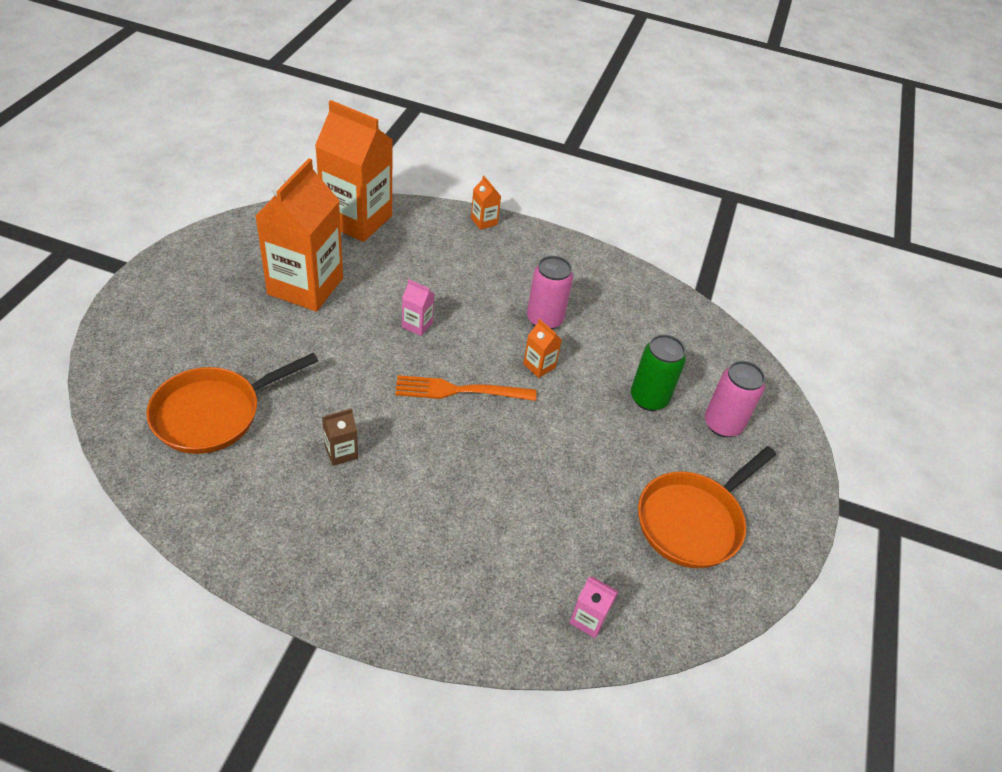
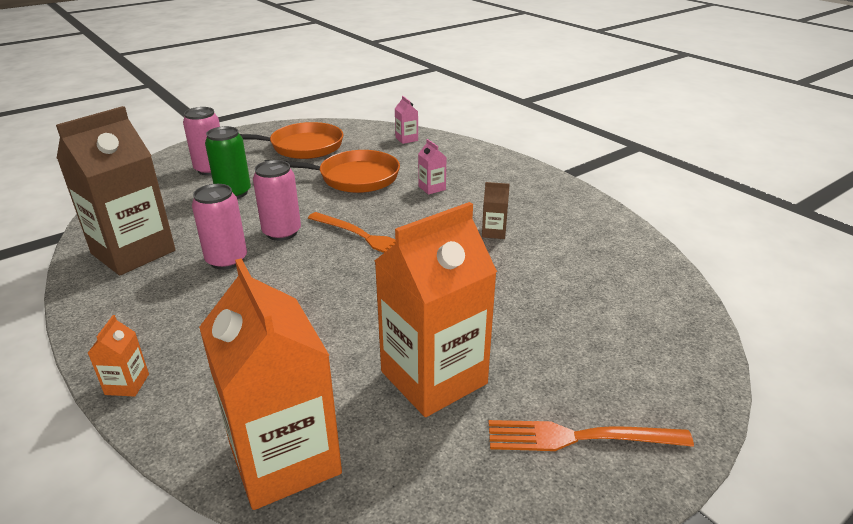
camera: 140 degrees left, 15 degrees down
orange pan [146,353,318,454] -> orange pan moved to [264,150,400,193]
pink carton [402,280,435,336] -> pink carton moved to [418,139,446,195]
orange carton [523,319,562,378] -> pink can [253,160,301,241]
none -> brown carton [56,106,176,275]
none -> orange fork [489,420,694,451]

